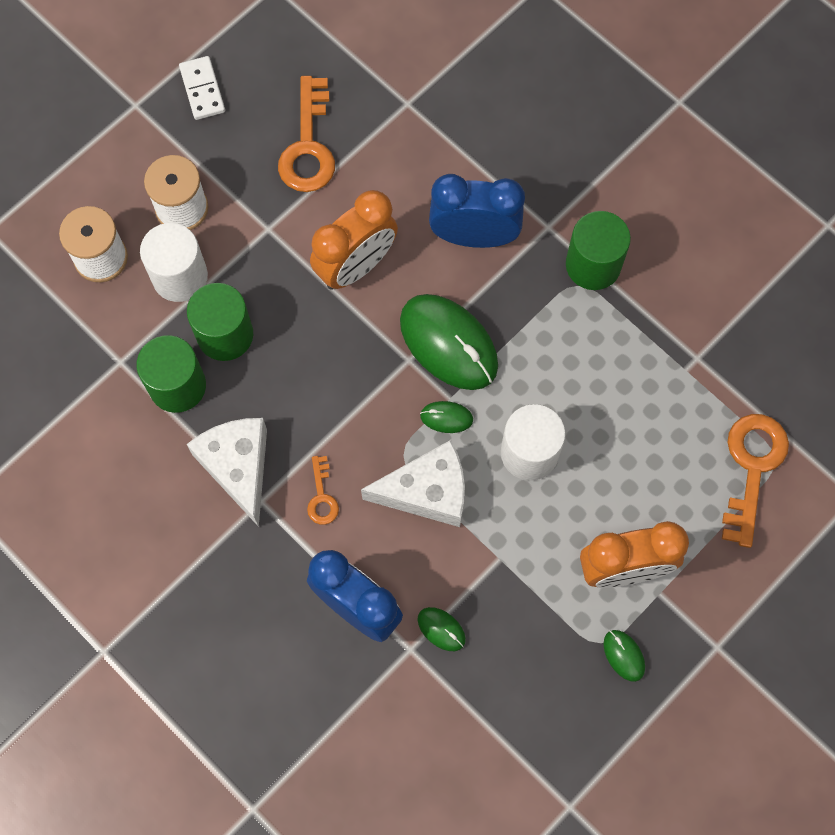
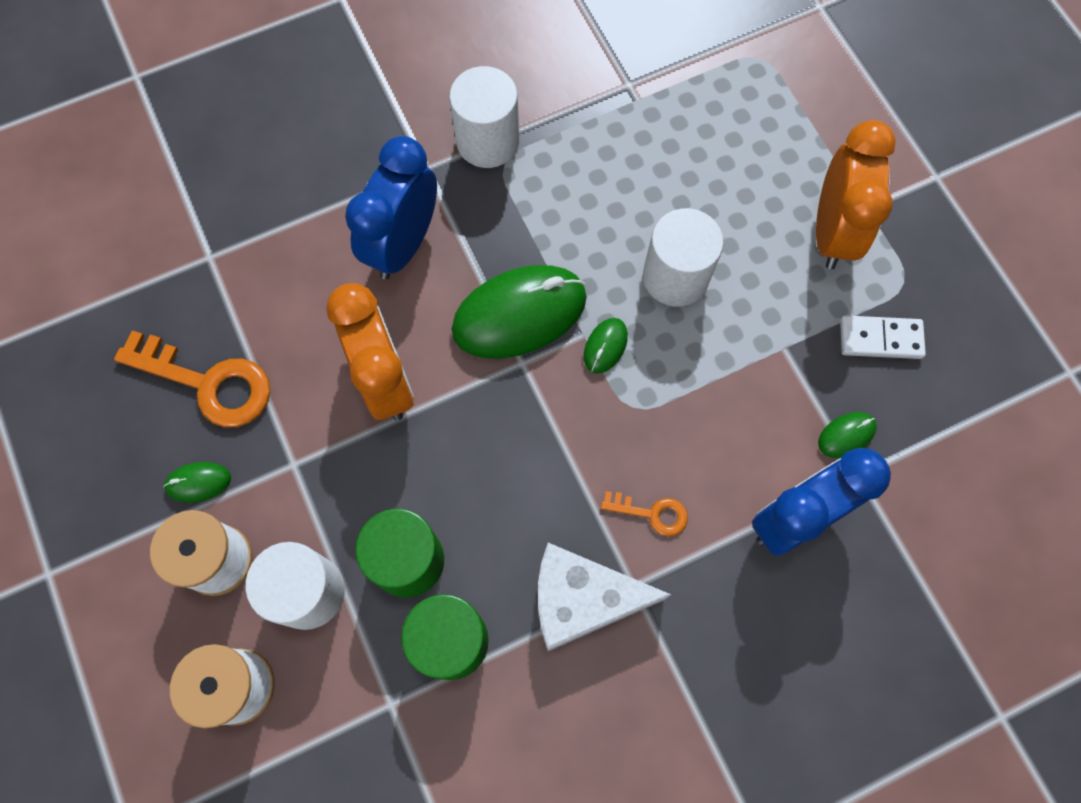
camera: 70 degrees left, 0 degrees up
white domino [179,56,225,120] -> white domino moved to [840,315,926,359]
white cheese [361,440,465,527] -> none
green cylinder [566,211,631,290] -> white cylinder [449,66,519,168]
green mouse [603,630,645,682] -> green mouse moved to [163,462,231,503]
orange key [722,414,789,548] -> none

